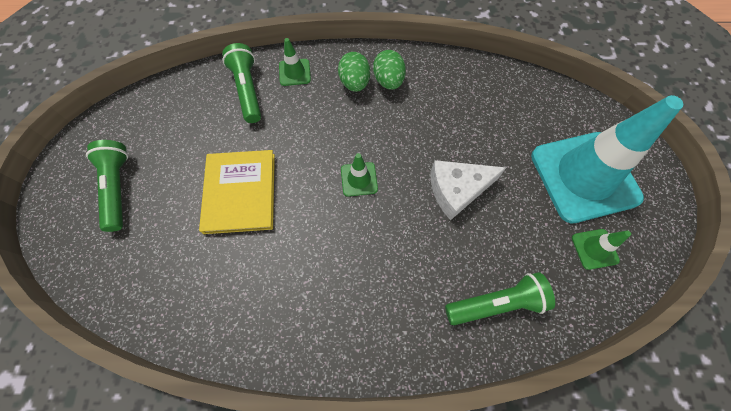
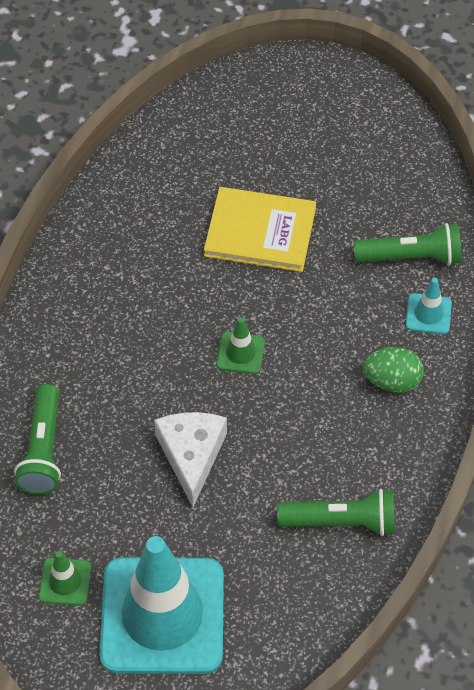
camera: 105 degrees right, 10 degrees down
green flashlight [86,140,128,232] -> green flashlight moved to [277,489,395,536]
green traffic cone [279,38,311,86] -> turquoise traffic cone [406,278,452,334]
green egg [373,50,406,90] -> none

